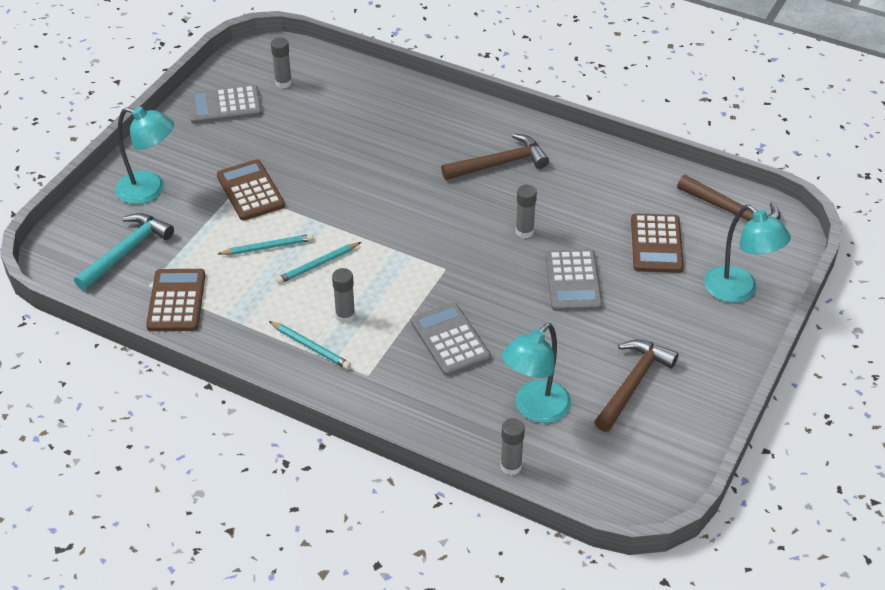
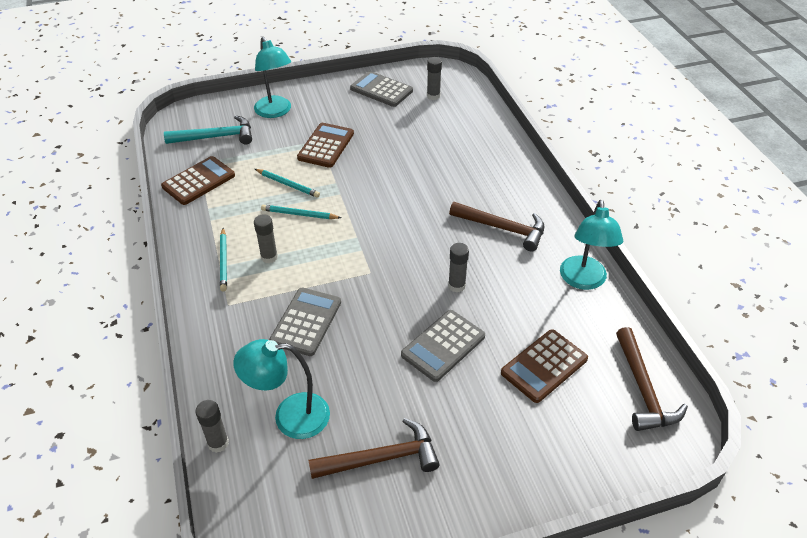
camera: 45 degrees right, 0 degrees up
turquoise lamp [704,205,791,303] -> turquoise lamp moved to [560,200,623,290]

